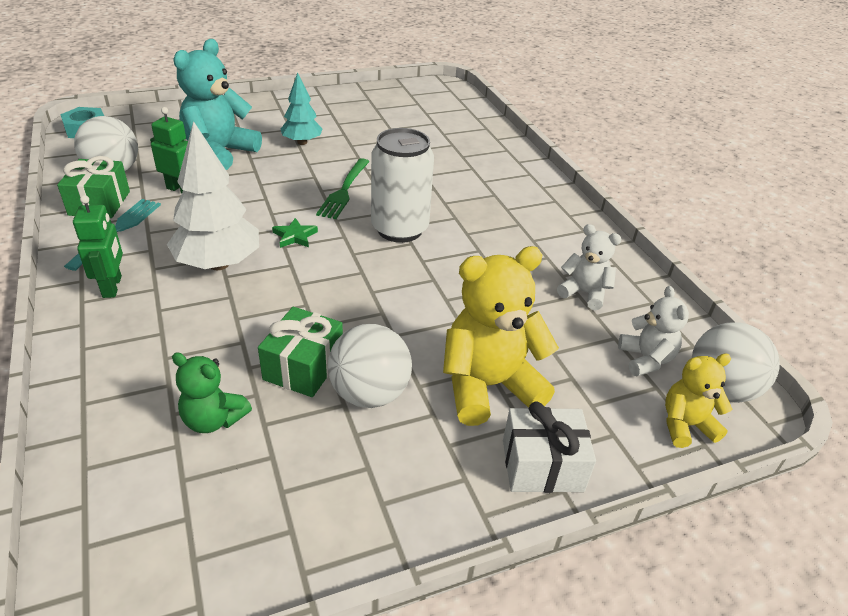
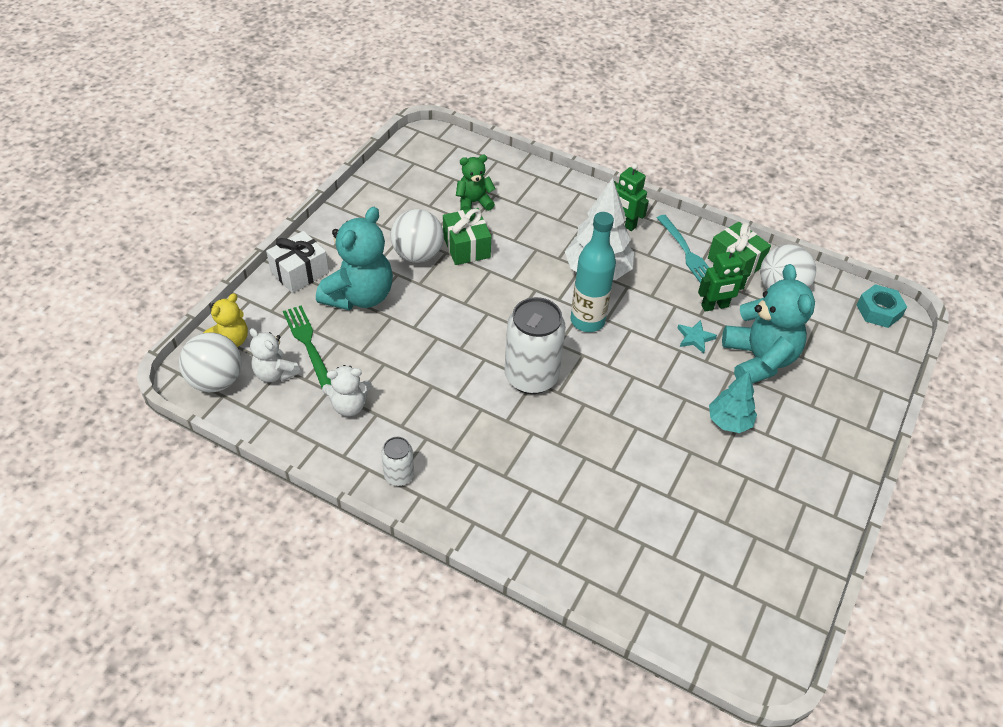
camera: 140 degrees right, 10 degrees up
green star [272,218,318,248] -> turquoise bottle [571,212,616,332]
green fork [316,158,370,219] -> green fork moved to [283,305,331,388]
yellow teddy bear [443,246,559,426] -> turquoise teddy bear [316,207,393,310]
none -> white can [381,437,414,486]
none -> turquoise star [677,320,717,353]

